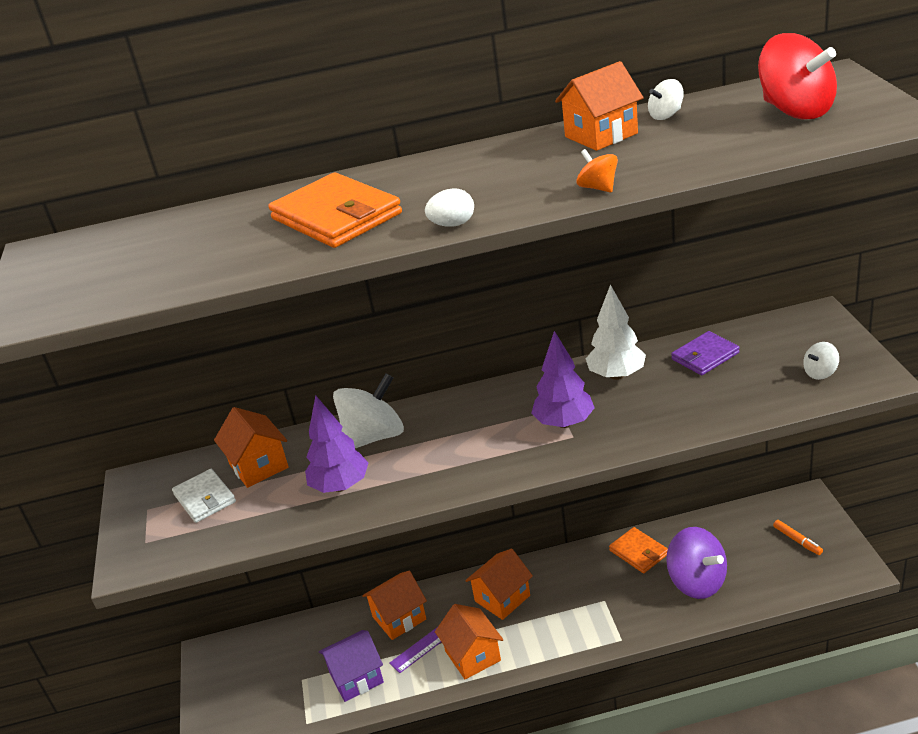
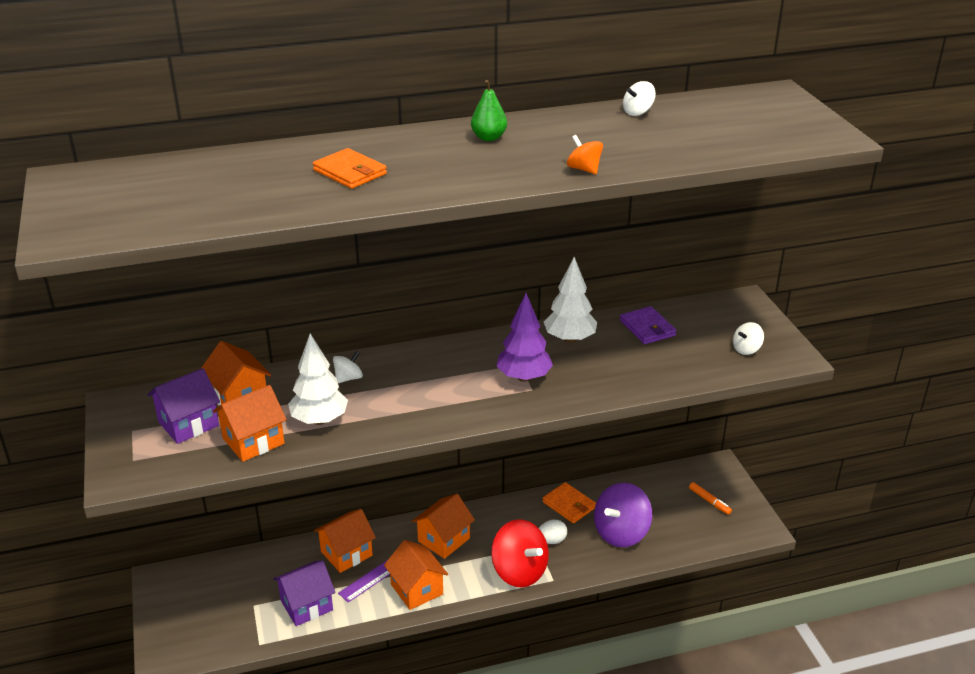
camera: 10 degrees left, 0 degrees up
white wallet [172,469,236,523] -> purple house [148,368,220,444]
orange wallet [268,172,402,248] -> orange wallet [313,148,387,189], size x0.60
purple tree [305,395,369,493] -> white tree [288,334,348,425]
white spinning top [333,374,404,448] -> white spinning top [333,351,363,383], size x0.48
white egg [425,188,474,227] -> white egg moved to [539,520,567,544]
orange house [555,61,644,151] -> orange house moved to [213,385,287,462]
purple spinning top [666,527,727,599] -> purple spinning top turned 90 degrees clockwise [594,482,652,547]
purple wallet [671,331,739,375] -> purple wallet turned 75 degrees counterclockwise [620,306,677,344]
red spinning top [758,33,837,120] -> red spinning top moved to [491,519,549,587]
none -> green pear [471,80,507,141]

